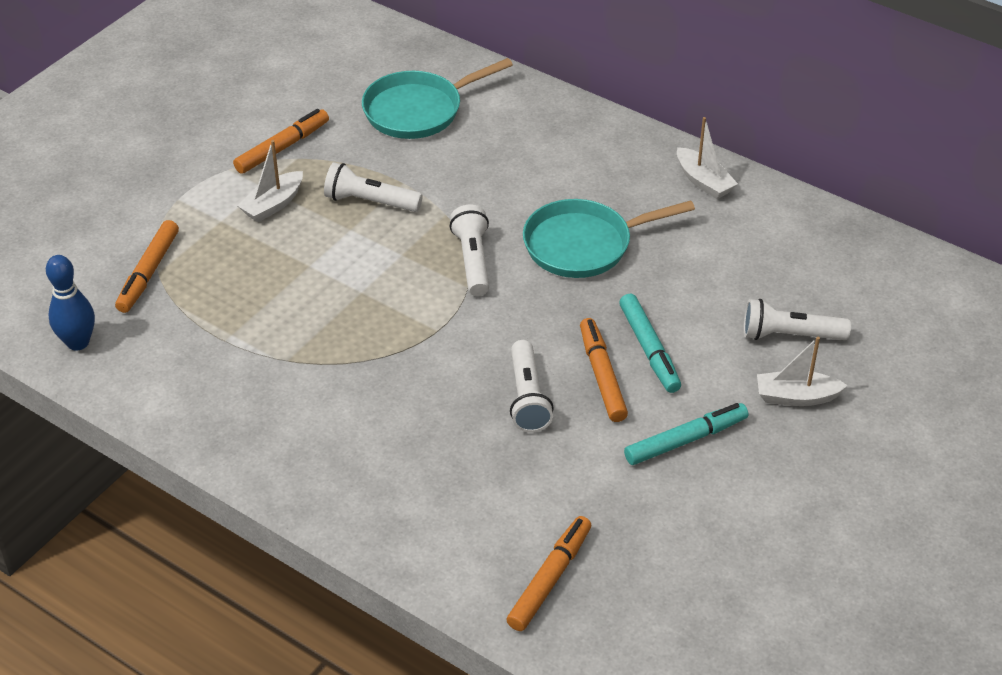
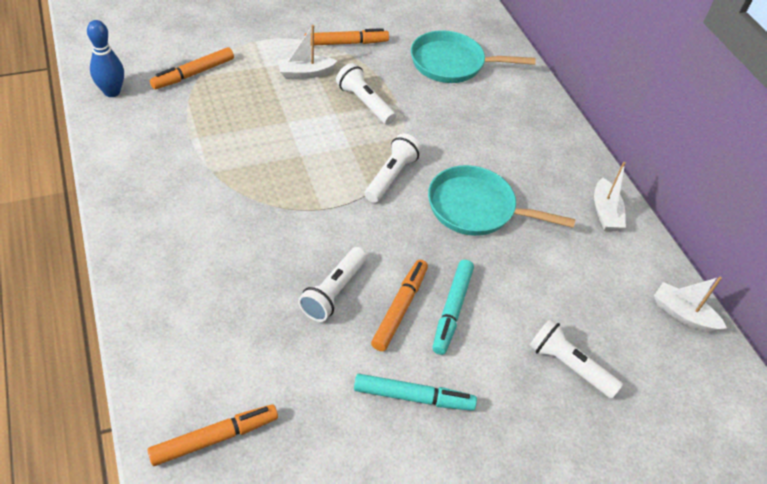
camera: 30 degrees right, 5 degrees up
white boat [757,337,848,406] -> white boat moved to [654,277,727,333]

